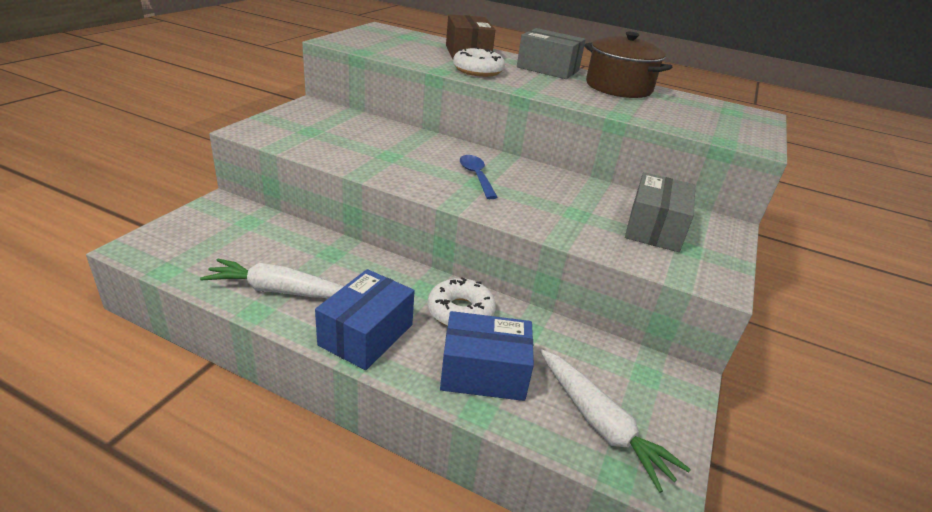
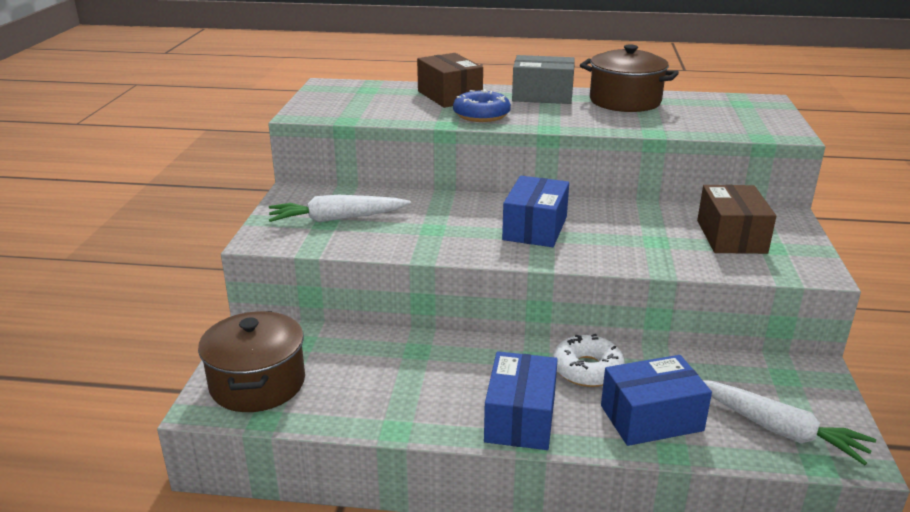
camera: 15 degrees left, 5 degrees down
white carrot [200,259,344,298] -> white carrot moved to [269,195,411,222]
white donut [453,47,505,77] -> blue donut [453,89,511,122]
blue spoon [460,155,498,199] -> blue box [502,176,569,247]
grey box [625,172,695,252] -> brown box [697,185,776,254]
none -> brown pot [198,311,305,412]

